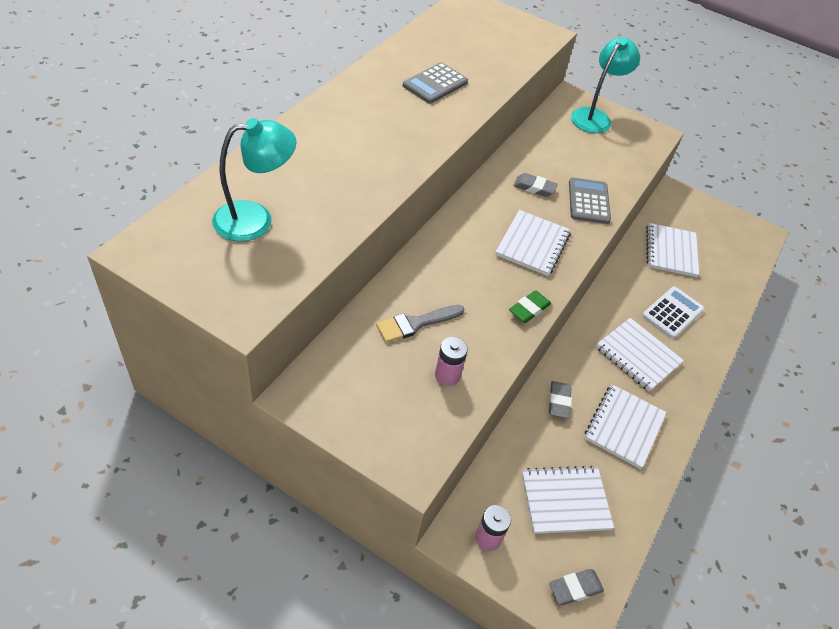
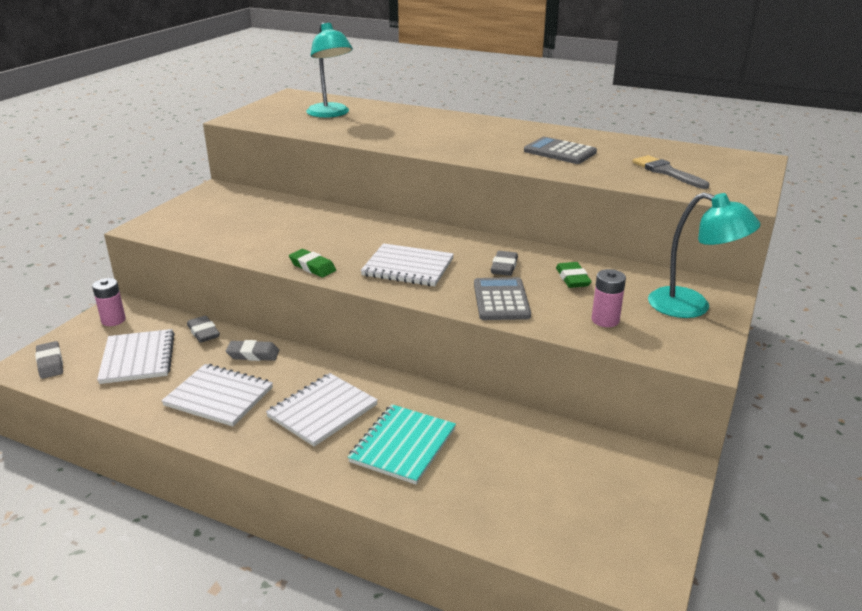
camera: 90 degrees right, 20 degrees down
grey brush [376,305,464,343] -> grey brush moved to [632,155,710,189]
pink battery [435,337,468,386] -> pink battery moved to [592,269,626,327]
grey calculator [569,178,611,224] -> grey calculator turned 90 degrees counterclockwise [474,277,531,320]
white calculator [642,286,705,339] -> turquoise notebook [348,404,456,485]
white notebook [646,223,699,277] -> none
none -> grey eraser [187,316,220,343]
none -> green eraser [556,262,592,288]

